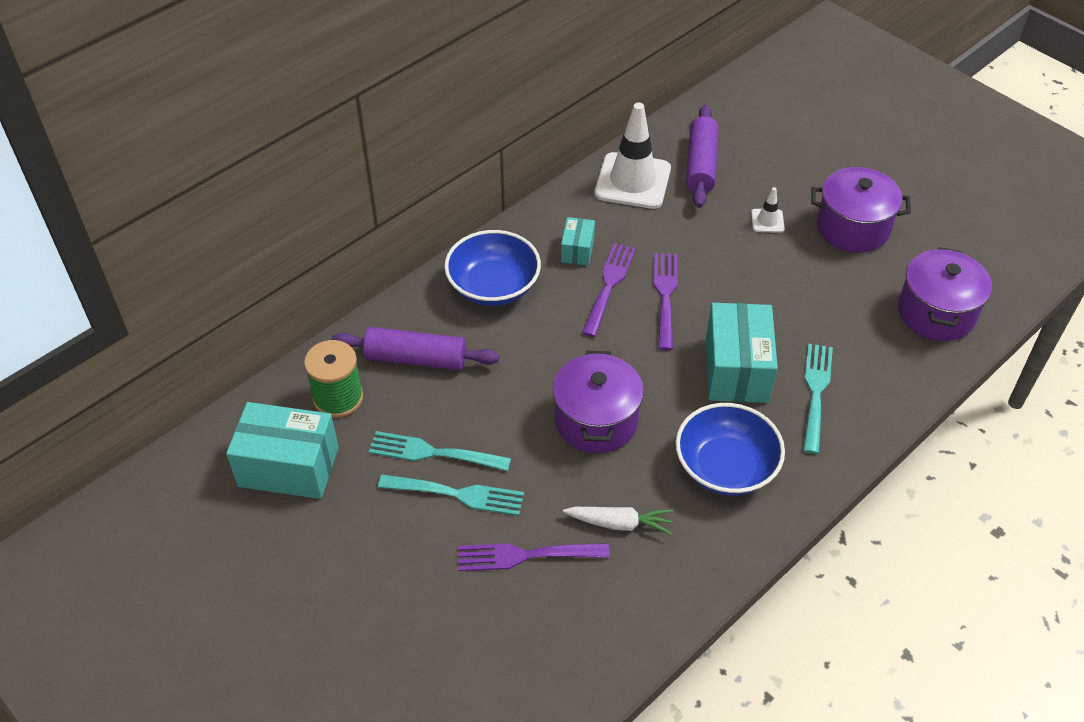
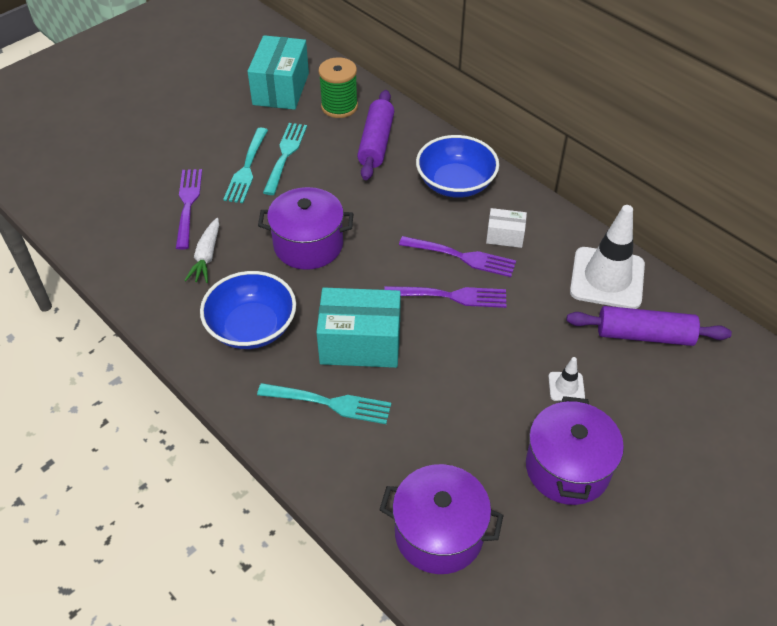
camera: 90 degrees right, 0 degrees up
turquoise box [561,217,595,266] -> white box [486,208,527,248]

